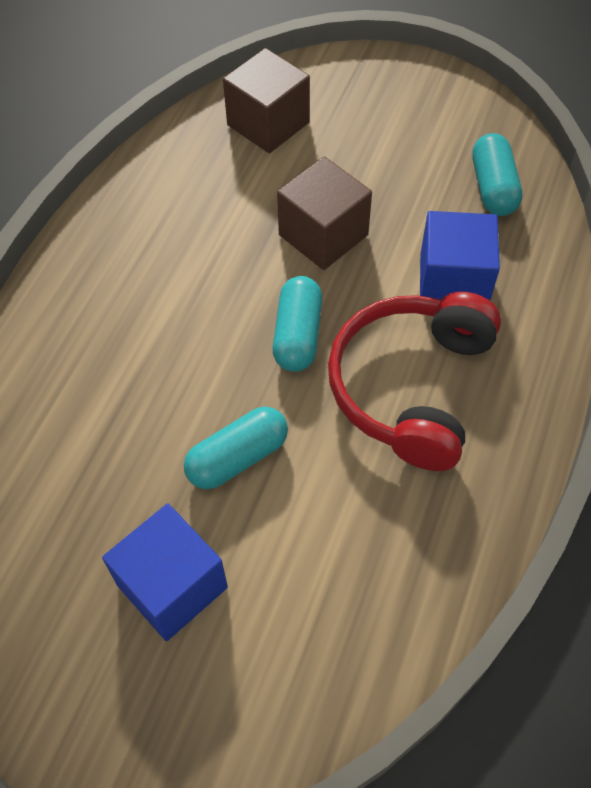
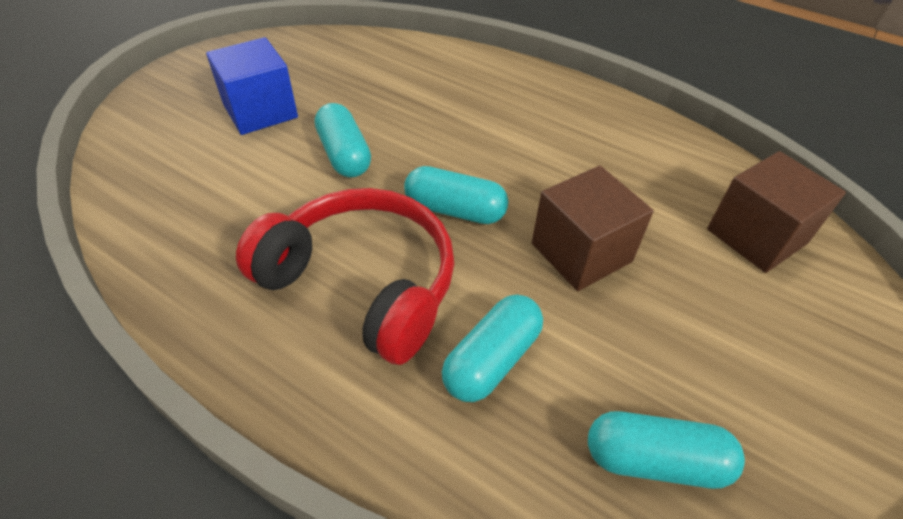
camera: 100 degrees right, 10 degrees down
blue cube [420,211,500,300] -> turquoise capsule [442,295,543,402]

